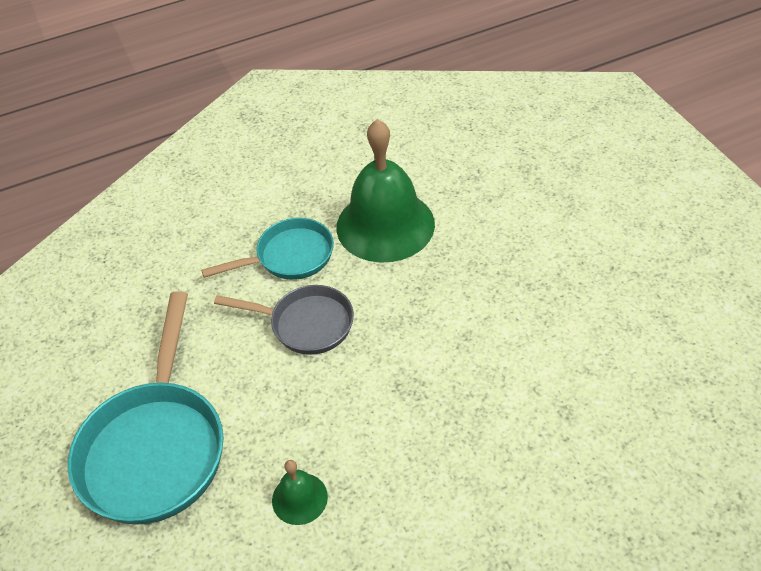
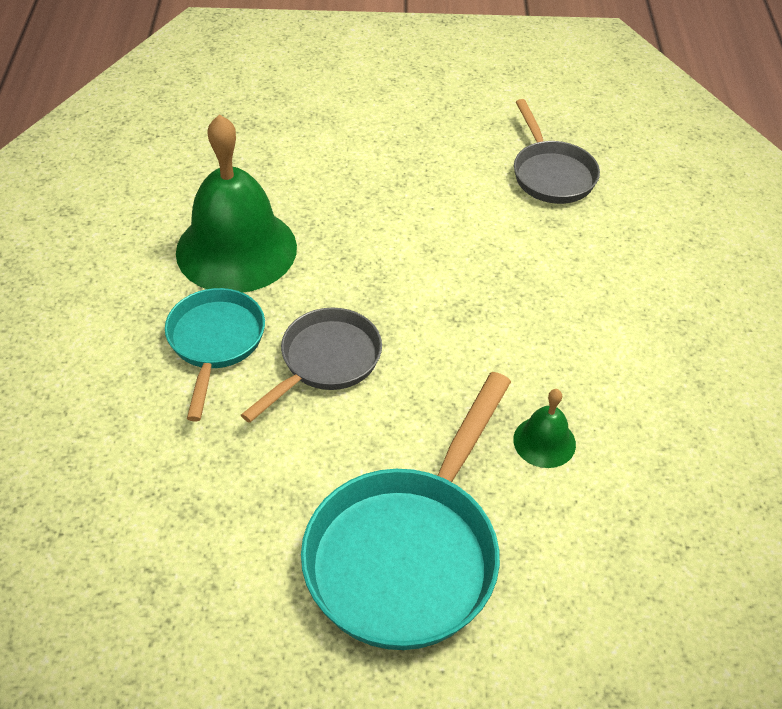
camera: 70 degrees left, 0 degrees up
turquoise pan [68,291,224,525] -> turquoise pan turned 90 degrees clockwise [301,372,511,650]
none -> grey pan [514,99,600,204]

